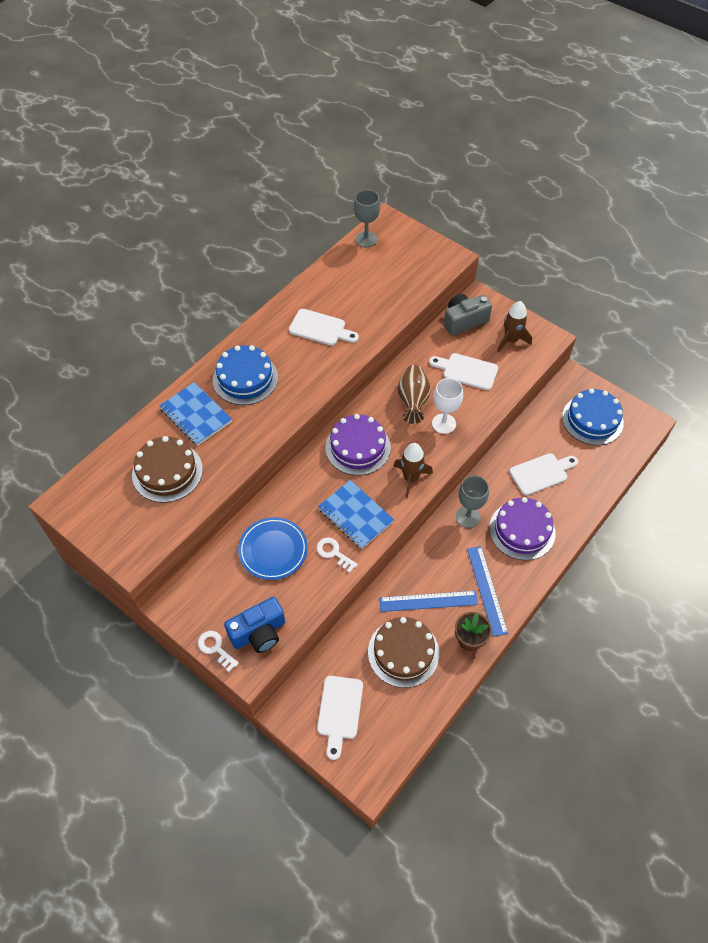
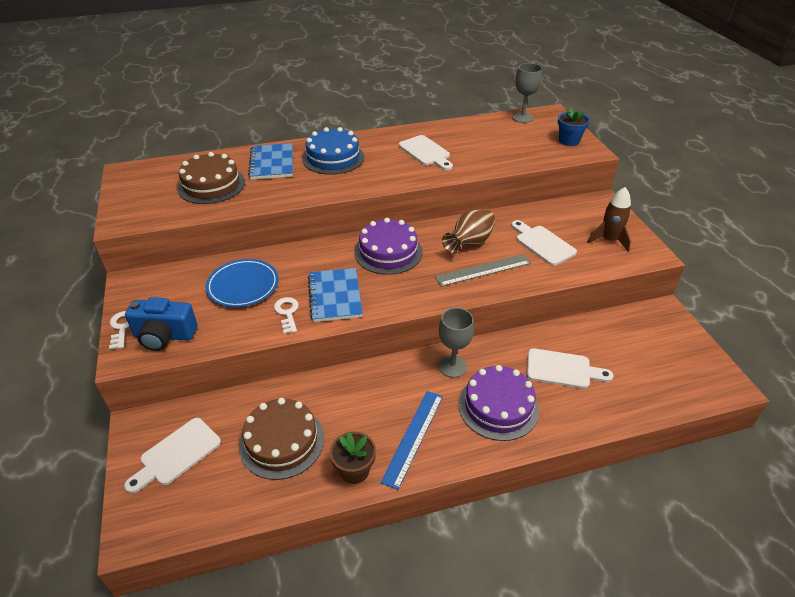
camera: 35 degrees right, 15 degrees down
blue ruler [379,591,478,612] -> none
brown rocket [394,443,433,498] -> none
white goblet [432,378,463,434] -> grey ruler [435,254,531,287]
grey camera [444,294,492,336] -> none
blue cake [562,388,624,445] -> none
none -> blue flower pot [558,107,590,146]

